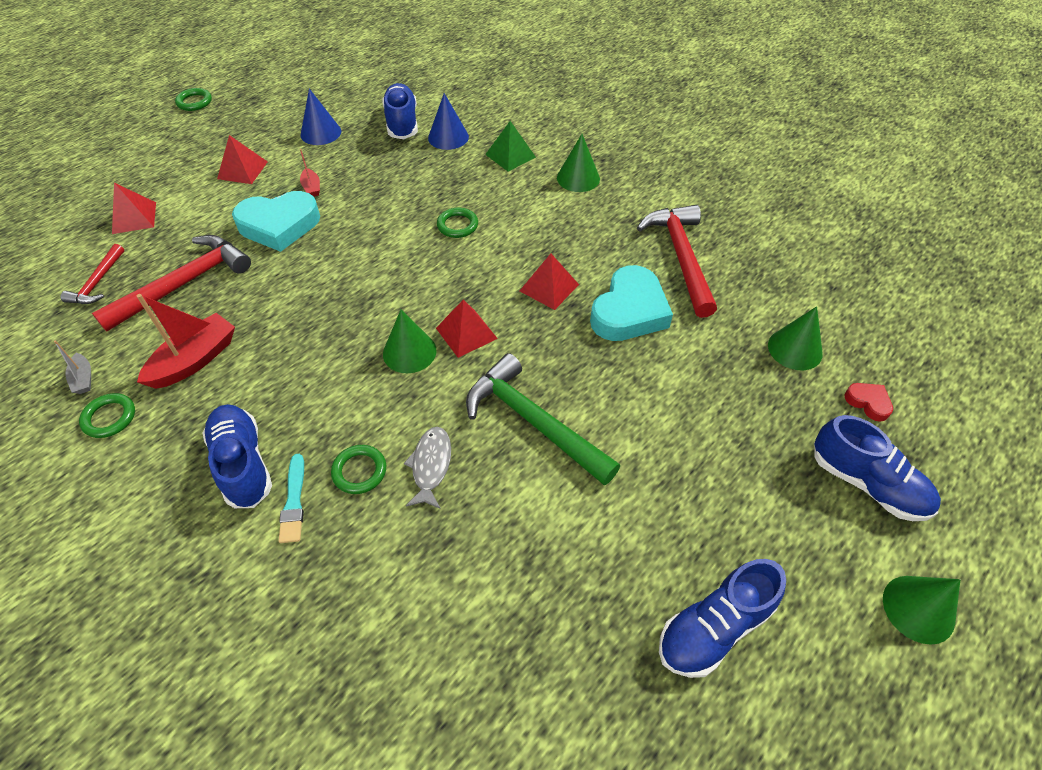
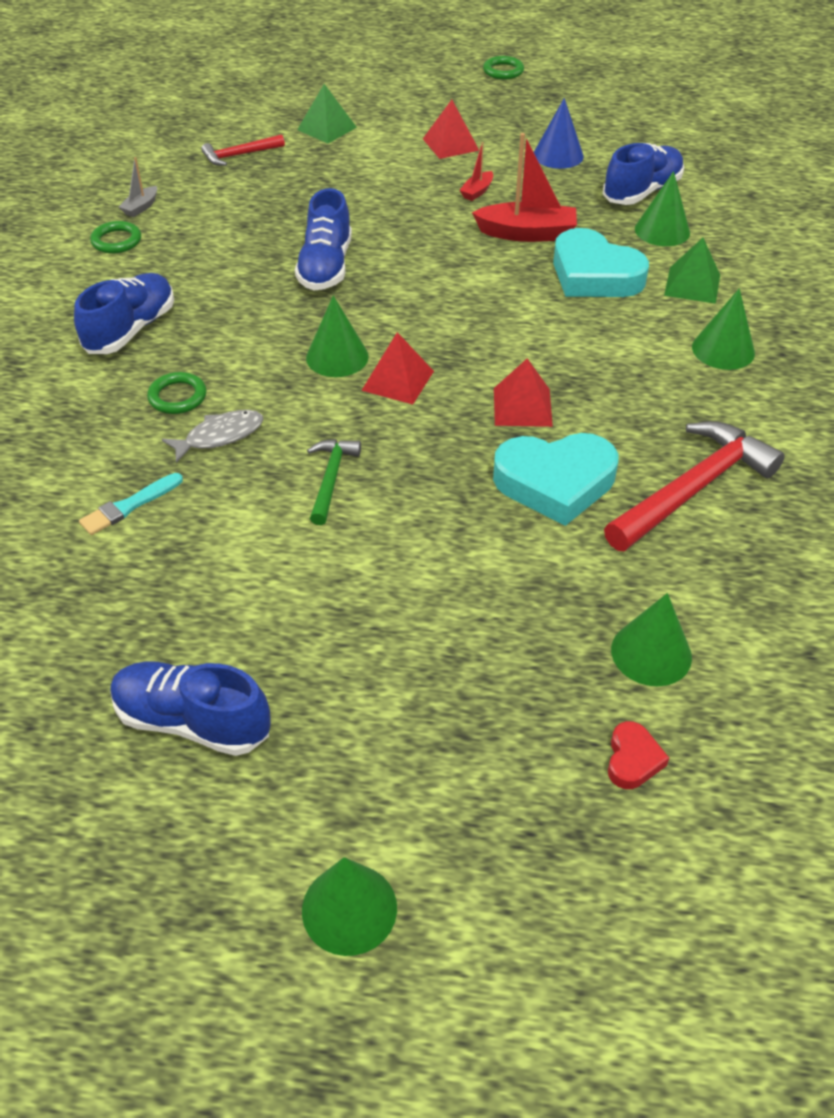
camera: 55 degrees right, 5 degrees down
red hammer [92,235,251,332] -> none
red pyramid [112,183,156,234] -> green pyramid [297,84,357,143]
red boat [136,294,235,389] -> red boat moved to [472,133,577,242]
turquoise heart [232,191,320,252] -> turquoise heart moved to [553,228,649,297]
turquoise brush [279,454,304,543] -> turquoise brush moved to [79,473,183,535]
blue cone [428,93,469,150] -> green cone [635,171,690,246]
green ring [437,208,478,238] -> none
green hammer [466,353,620,486] -> green hammer [307,439,361,525], size x0.54
blue shoe [814,415,941,521] -> blue shoe moved to [295,188,352,291]

